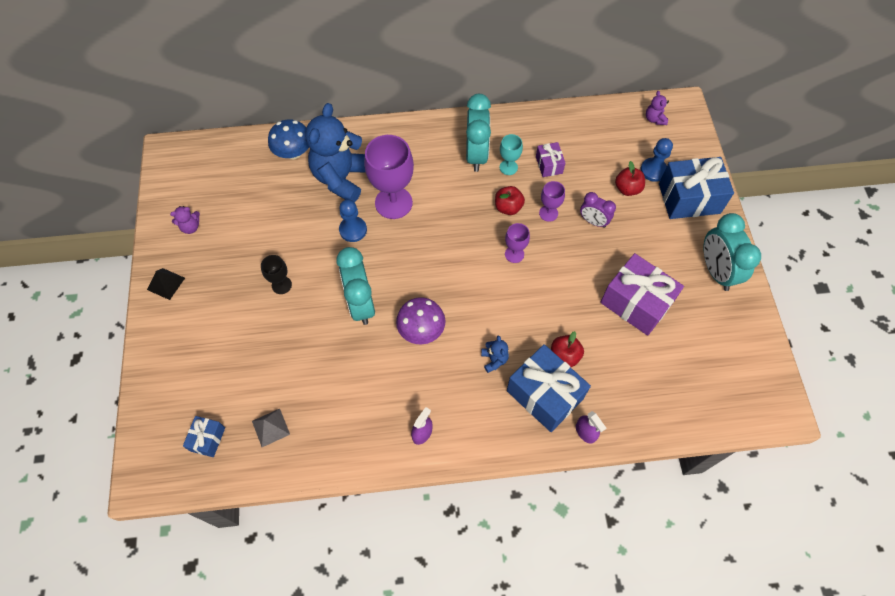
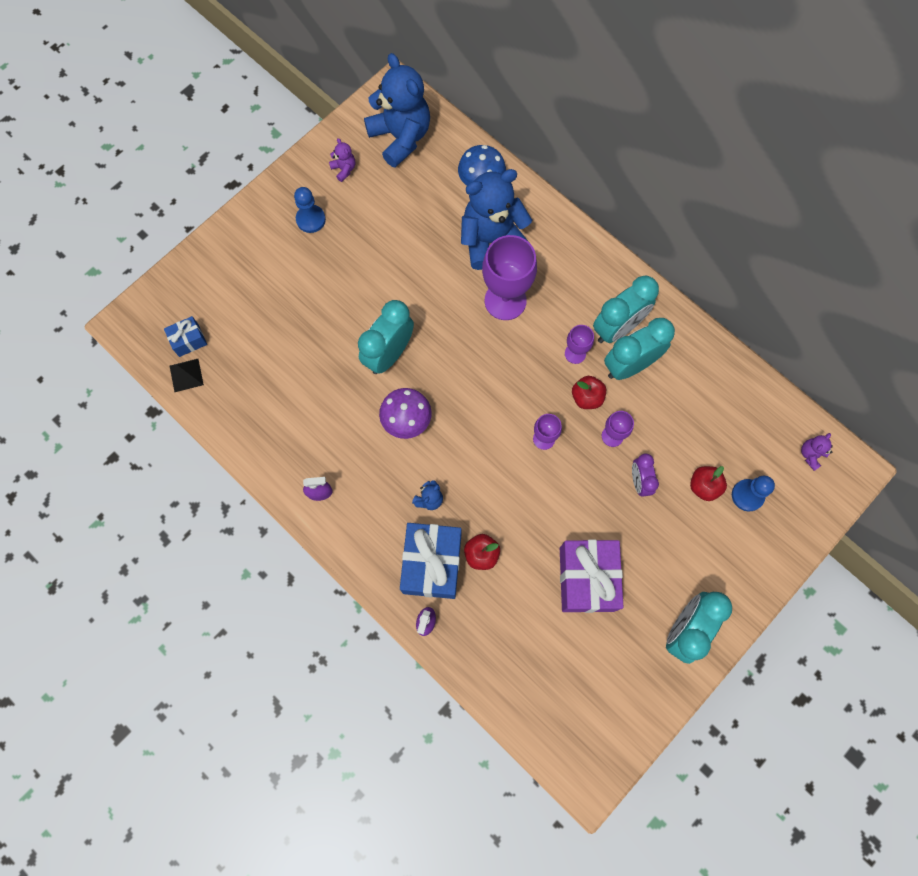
camera: 50 degrees right, 10 degrees up
black pyramid [147,268,185,300] -> black pyramid moved to [170,359,204,392]
purple teddy bear [170,206,200,234] -> purple teddy bear turned 150 degrees counterclockwise [329,138,355,182]
grey pyramid [252,409,290,447] -> none
black goblet [261,255,292,294] -> none
blue pawn [339,199,367,242] -> blue pawn moved to [294,187,326,233]
turquoise goblet [500,134,523,175] -> turquoise clock [604,318,675,380]
purple gift [536,142,565,177] -> none
blue gift [659,157,734,219] -> none
none -> blue teddy bear [364,53,430,168]
none -> purple goblet [565,325,594,364]

